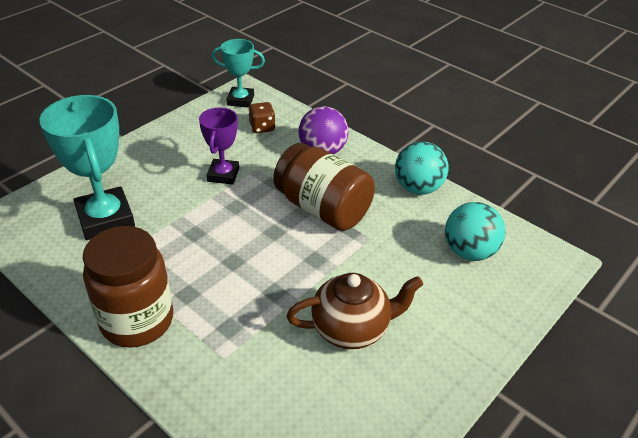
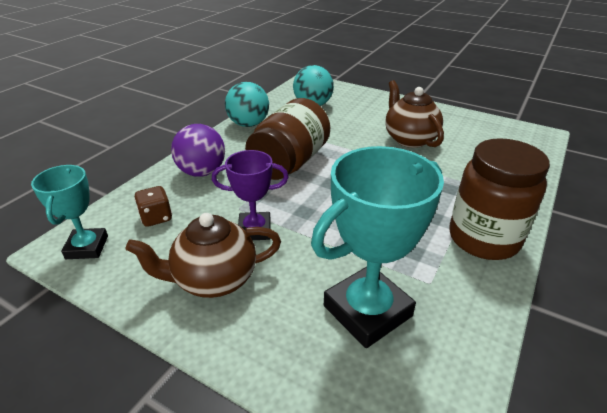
camera: 100 degrees left, 5 degrees down
none -> brown teapot [126,213,281,298]

